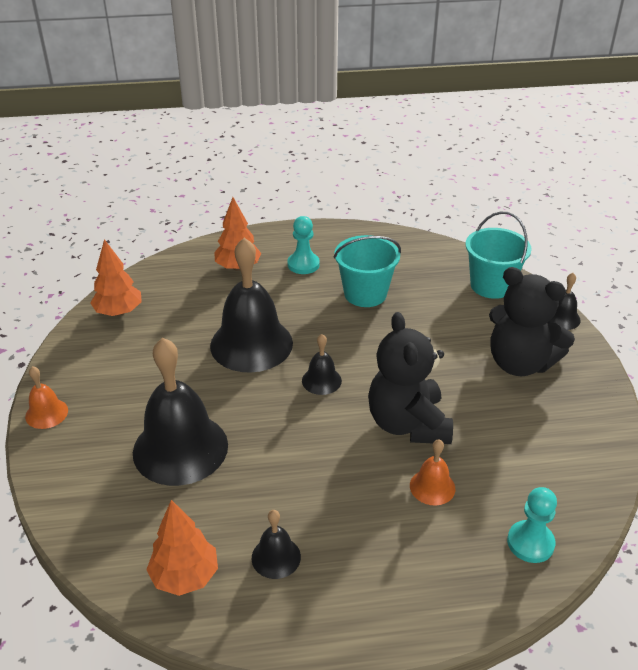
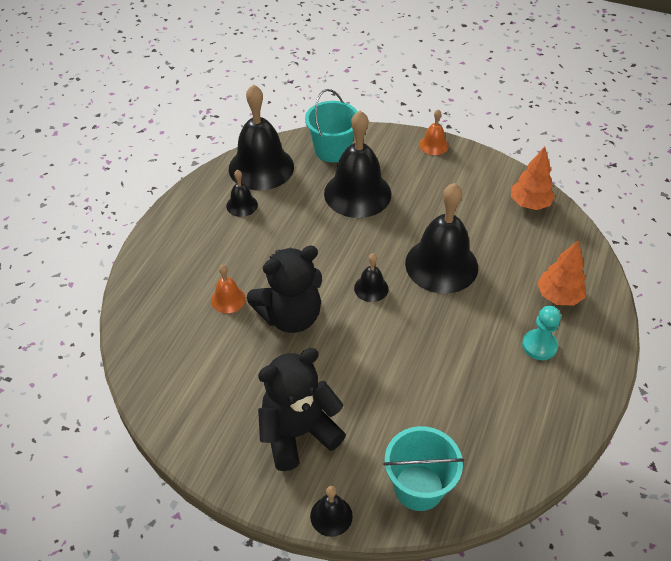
camera: 120 degrees right, 10 degrees up
orange tree [146,500,218,596] -> black bell [229,84,294,190]
turquoise bucket [334,235,401,307] -> turquoise bucket moved to [305,89,358,162]
black teddy bear [368,312,453,444] -> black teddy bear turned 135 degrees clockwise [247,246,322,333]
turquoise pawn [507,487,557,563] -> none

